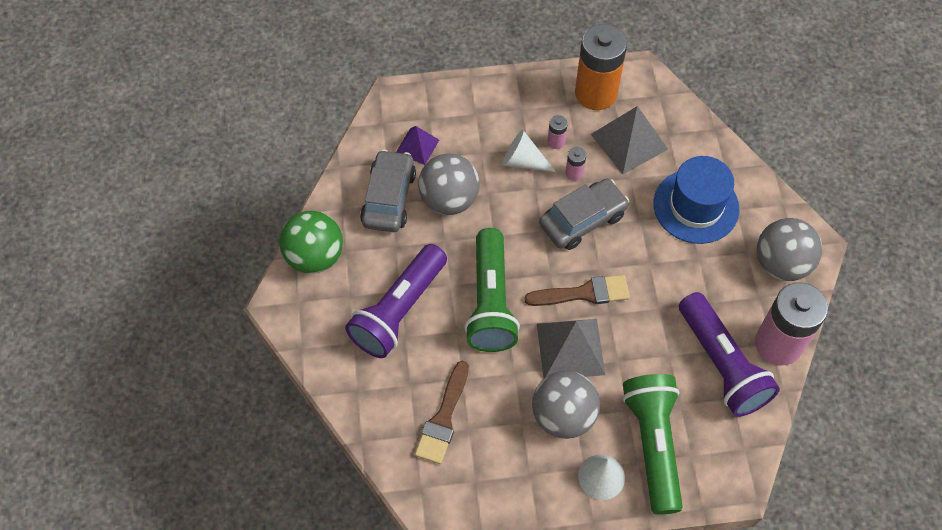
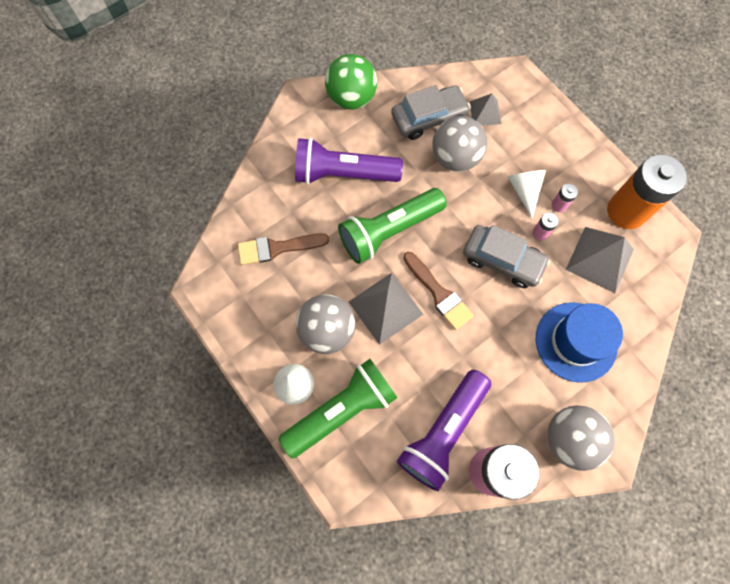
camera: 60 degrees right, 10 degrees up
purple pyramid [396,126,439,165] -> grey pyramid [469,93,502,126]

